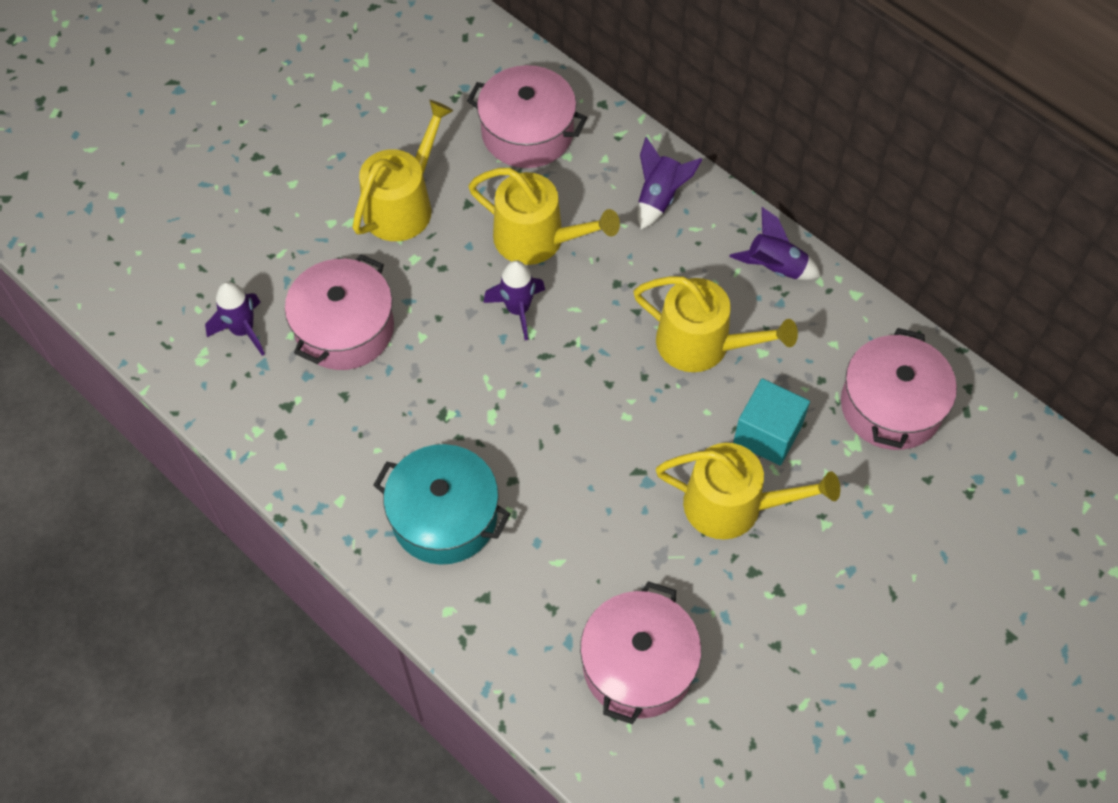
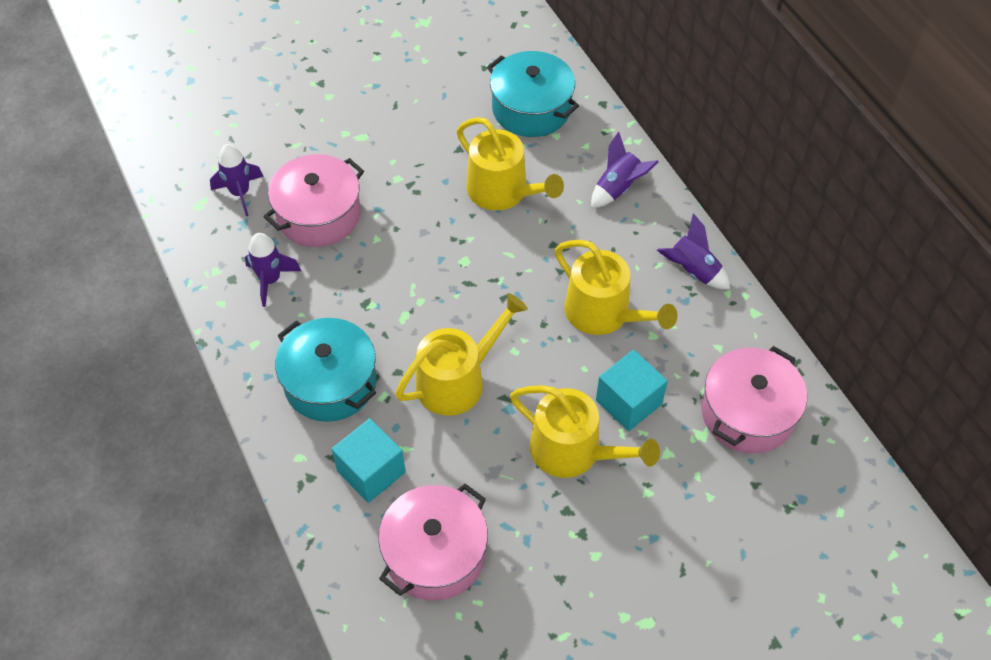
camera: 20 degrees right, 5 degrees down
yellow watering can [352,100,453,241] -> yellow watering can moved to [395,293,528,416]
pink pot [467,65,587,168] -> turquoise pot [487,51,579,137]
purple rocket [483,260,545,340] -> purple rocket moved to [245,233,301,307]
none -> turquoise cube [332,418,406,503]

